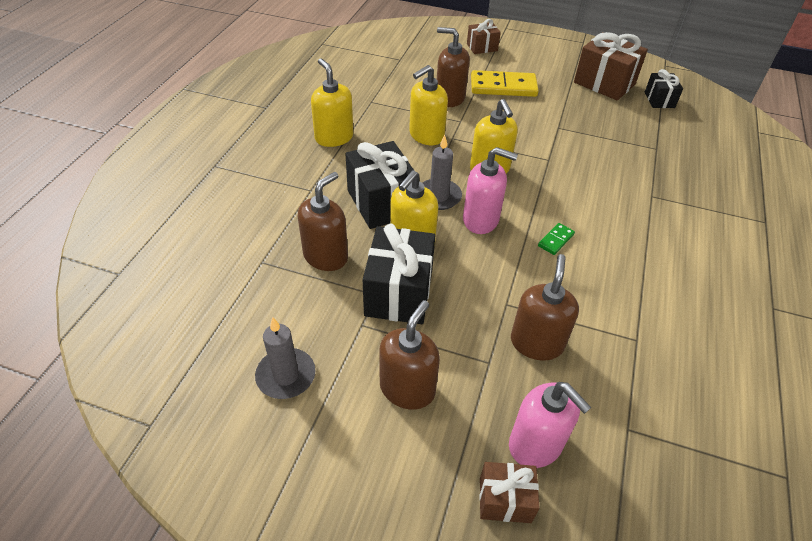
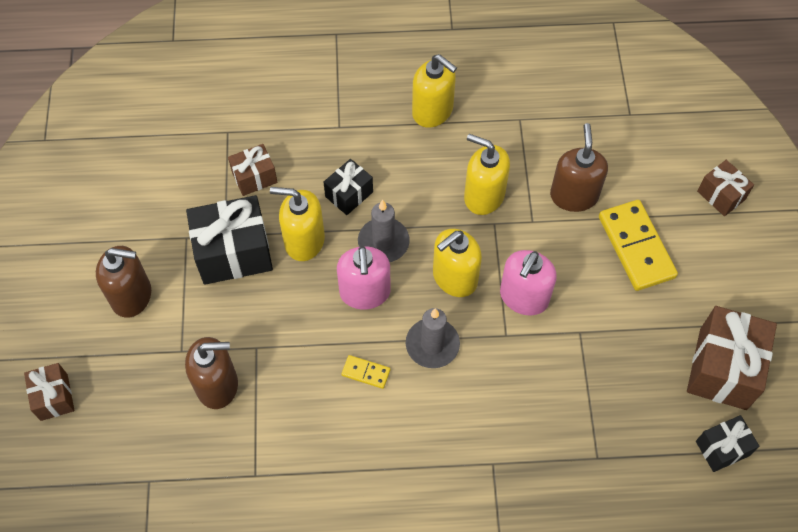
camera: 70 degrees right, 15 degrees up
grey candle [255,317,316,399] -> grey candle moved to [406,308,460,368]
brown soap dispenser [298,172,348,271] -> brown gift [228,144,277,196]
yellow soap dispenser [311,58,353,147] -> yellow soap dispenser turned 90 degrees clockwise [412,54,457,128]
black gift [345,141,420,229] -> black gift [323,159,373,215], size x0.56
pink soap dispenser [509,382,592,468] -> pink soap dispenser moved to [500,250,557,315]
green domino [538,223,575,255] -> yellow domino [342,355,390,389]

